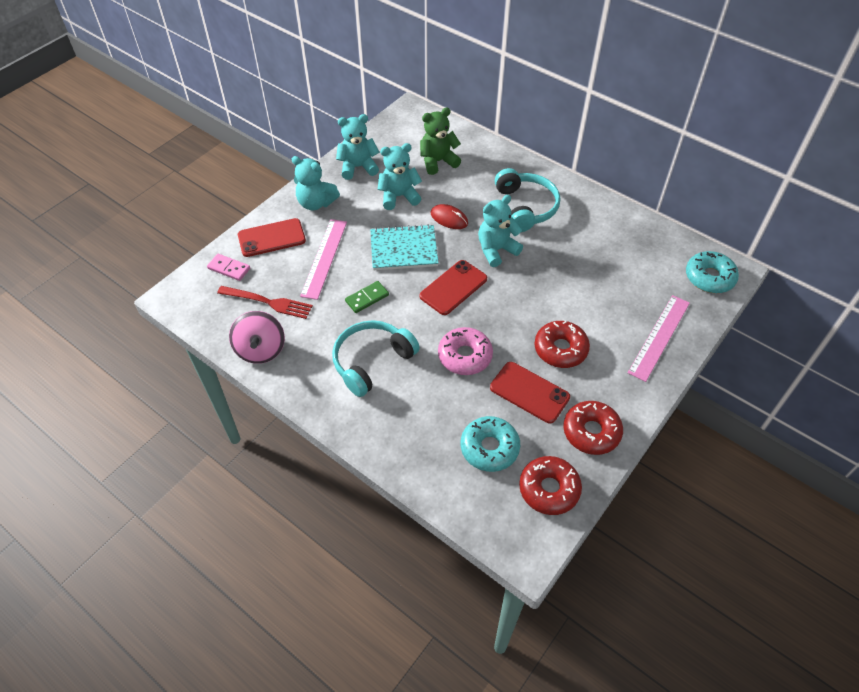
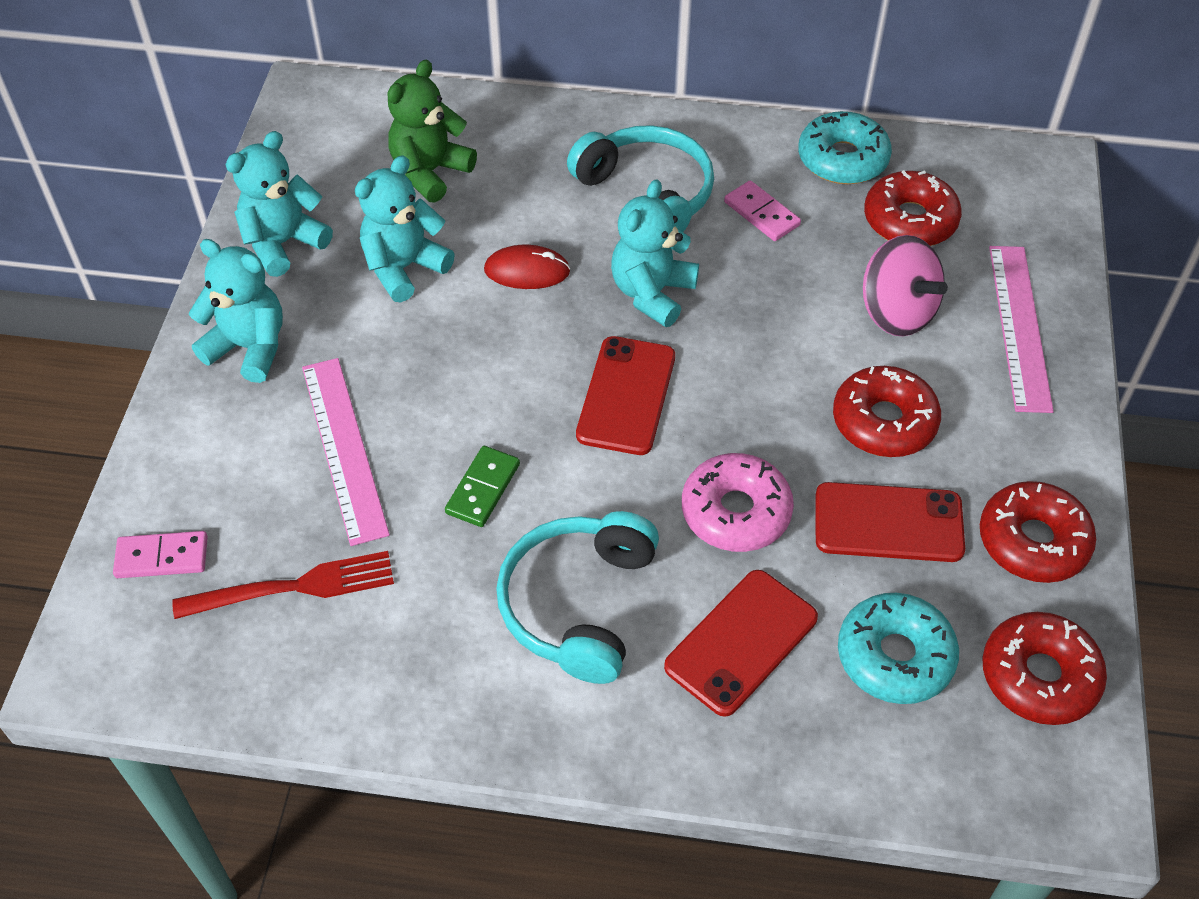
camera: 30 degrees left, 0 degrees up
pink spinning top [229,311,285,364] -> pink spinning top moved to [863,235,948,336]
red phone [238,218,306,257] -> red phone moved to [664,570,818,717]
turquoise teddy bear [292,156,340,210] -> turquoise teddy bear turned 150 degrees counterclockwise [189,239,283,383]
turquoise notebook [370,224,439,270] -> none
turquoise donut [686,251,739,293] -> turquoise donut moved to [798,111,892,184]
none -> pink domino [724,180,801,241]
none -> red donut [864,170,962,246]

